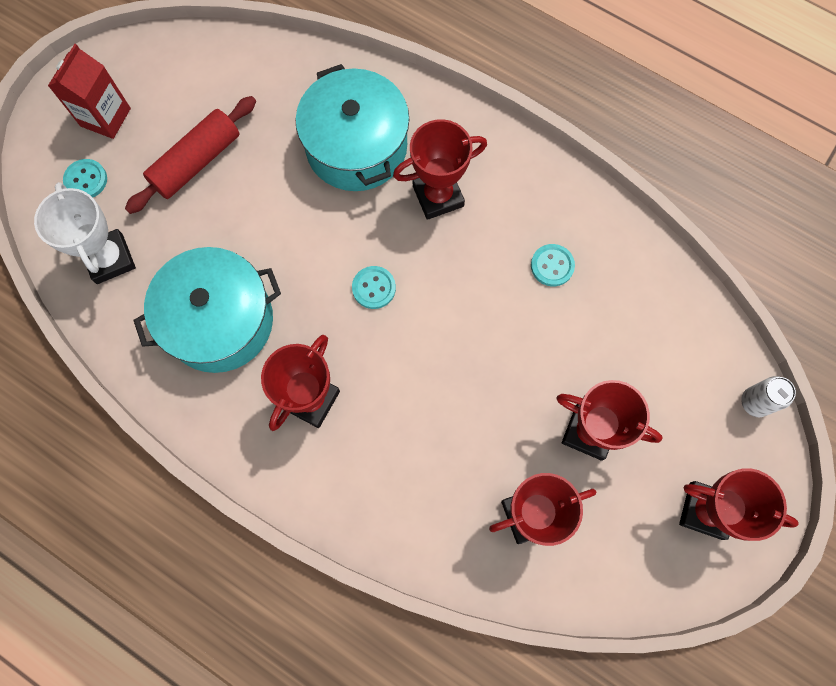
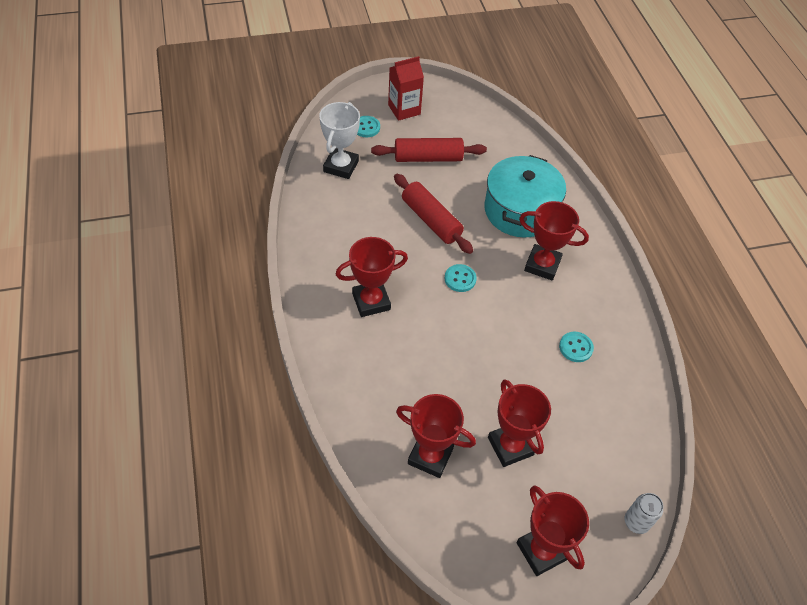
camera: 40 degrees right, 20 degrees down
turquoise pot [133,247,281,373] -> none
none -> red rolling pin [394,174,473,254]

